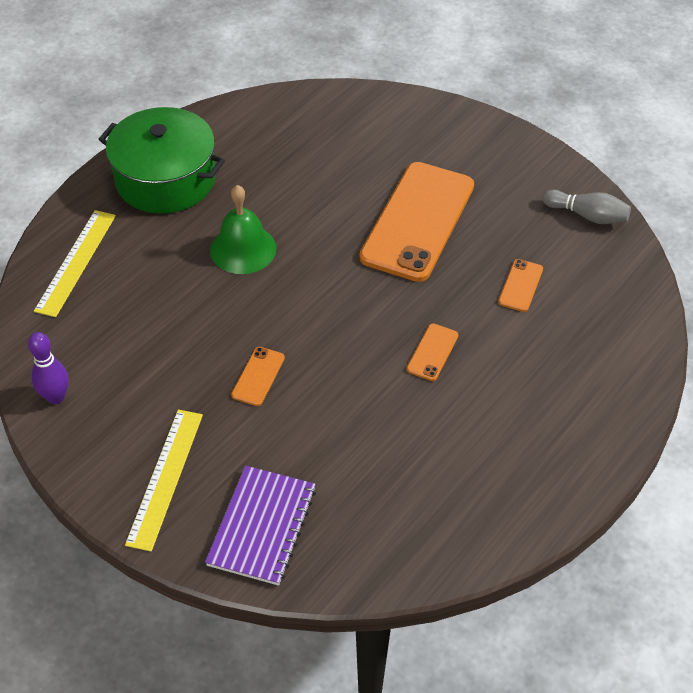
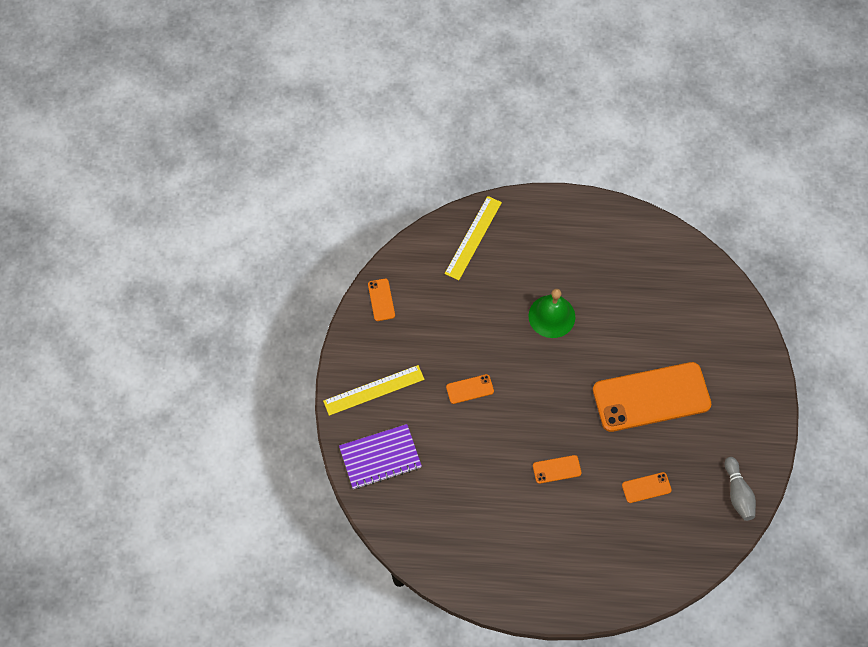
camera: 55 degrees right, 15 degrees up
purple bowling pin [28,332,69,404] -> orange phone [368,279,395,321]
yellow ruler [34,210,116,317] -> yellow ruler turned 45 degrees counterclockwise [445,196,502,280]
green pot [98,107,225,214] -> none

